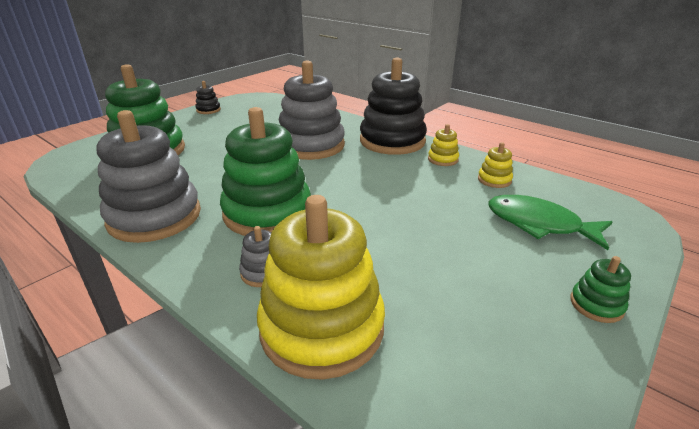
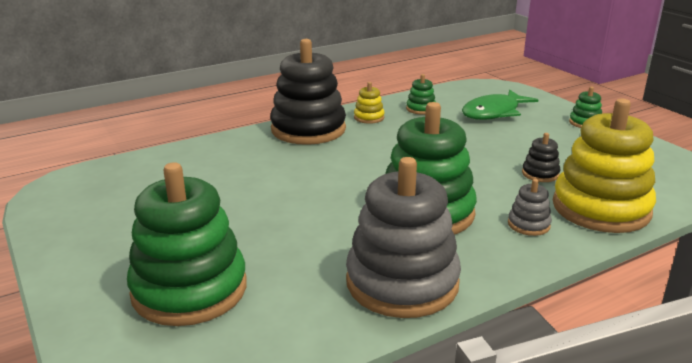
camera: 70 degrees left, 5 degrees down
black stacking toy [195,81,221,114] -> black stacking toy moved to [522,133,560,182]
grey stacking toy [279,60,345,160] -> none
yellow stacking toy [478,142,513,188] -> green stacking toy [406,74,436,115]

